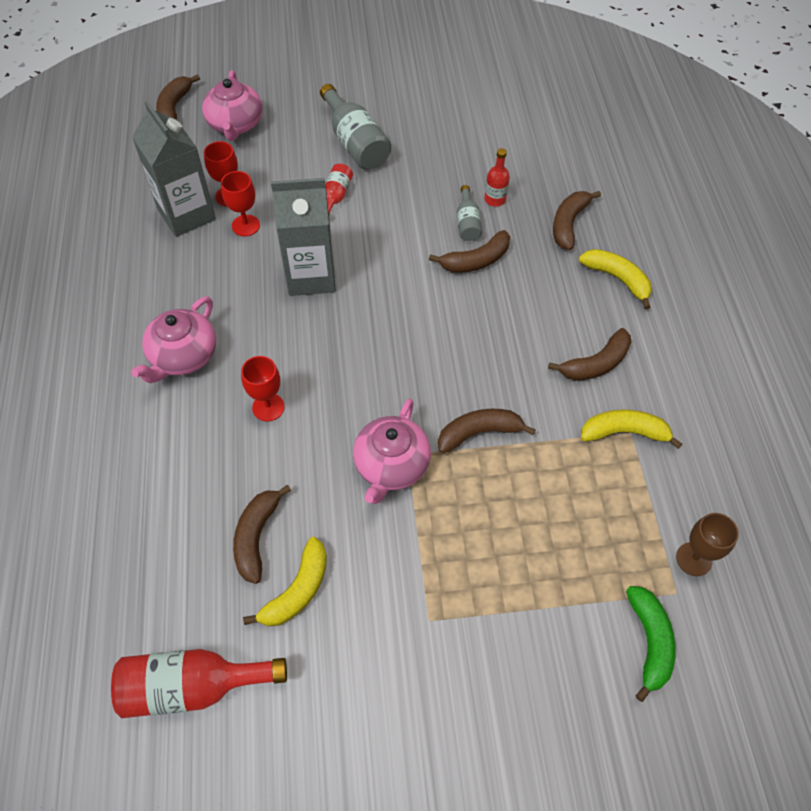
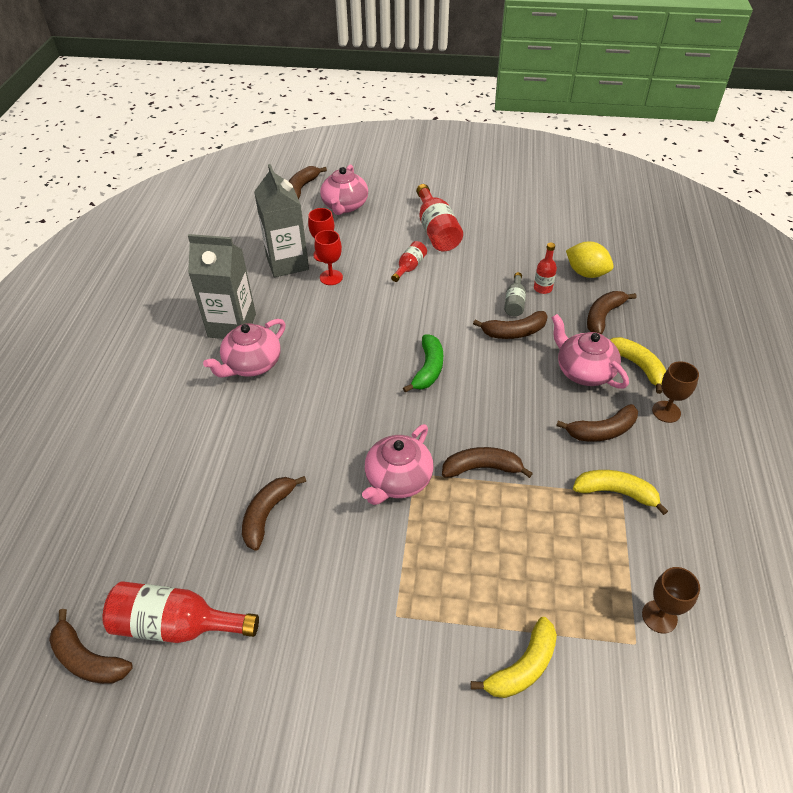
camera: 15 degrees right, 10 degrees down
red goblet [241,356,285,422] -> none
yellow banana [243,537,327,626] -> yellow banana moved to [471,617,557,698]
grey carton [271,178,336,296] -> grey carton moved to [188,234,256,339]
grey bottle [320,84,391,170] -> red bottle [416,184,463,251]
green banana [626,586,676,702] -> green banana moved to [403,335,443,393]
none -> brown banana [49,609,133,684]
none -> pink teapot [551,314,629,389]
none -> yellow lemon [566,241,614,278]
none -> brown goblet [652,361,699,423]

